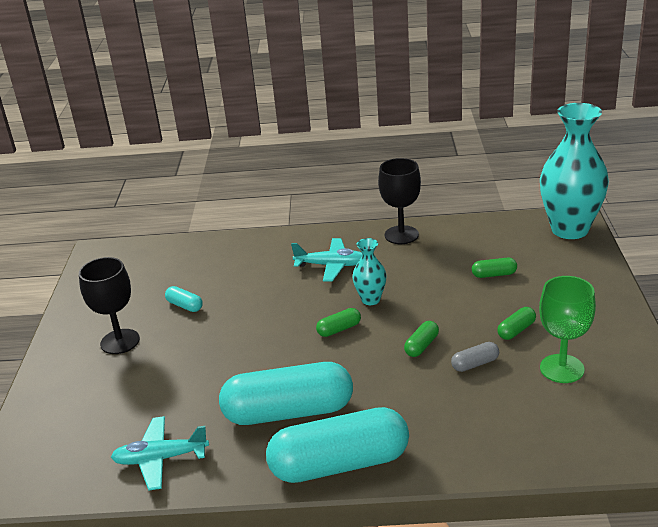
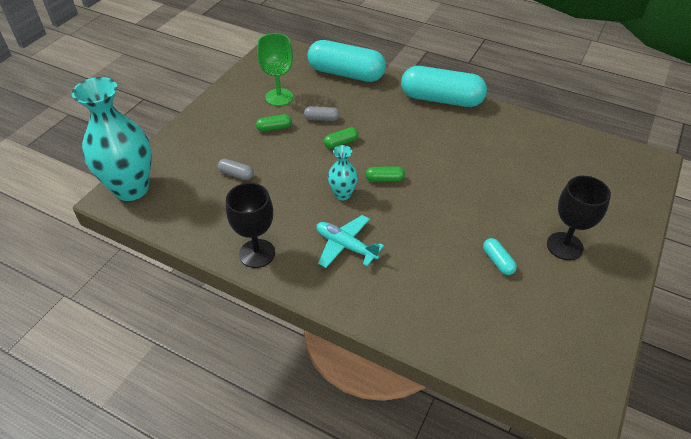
camera: 155 degrees left, 15 degrees up
turquoise plane [111,416,209,490] -> none
turquoise capsule [219,362,353,425] -> turquoise capsule moved to [308,40,386,82]
green capsule [472,258,517,278] -> grey capsule [217,159,254,180]

